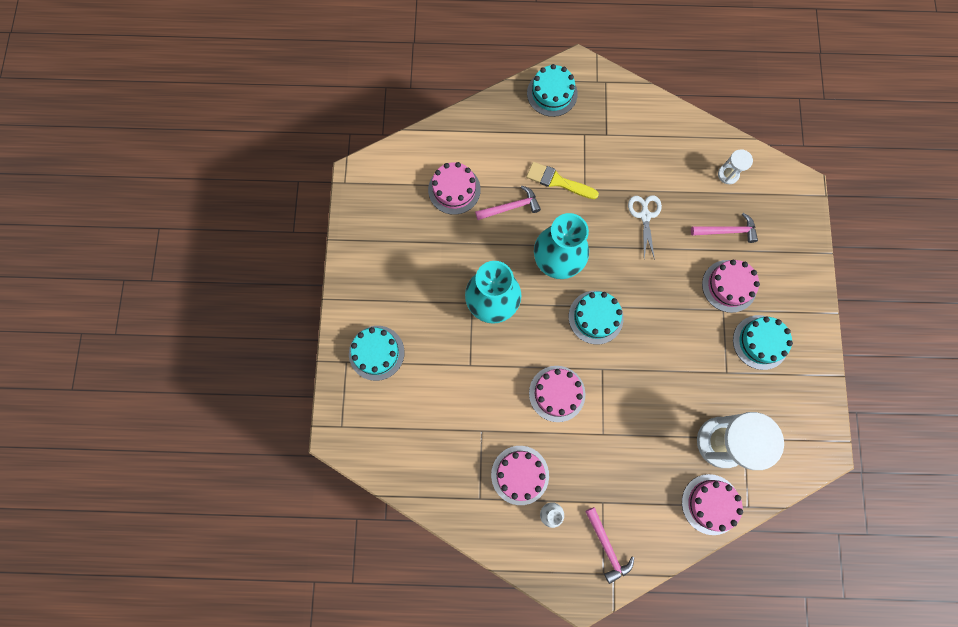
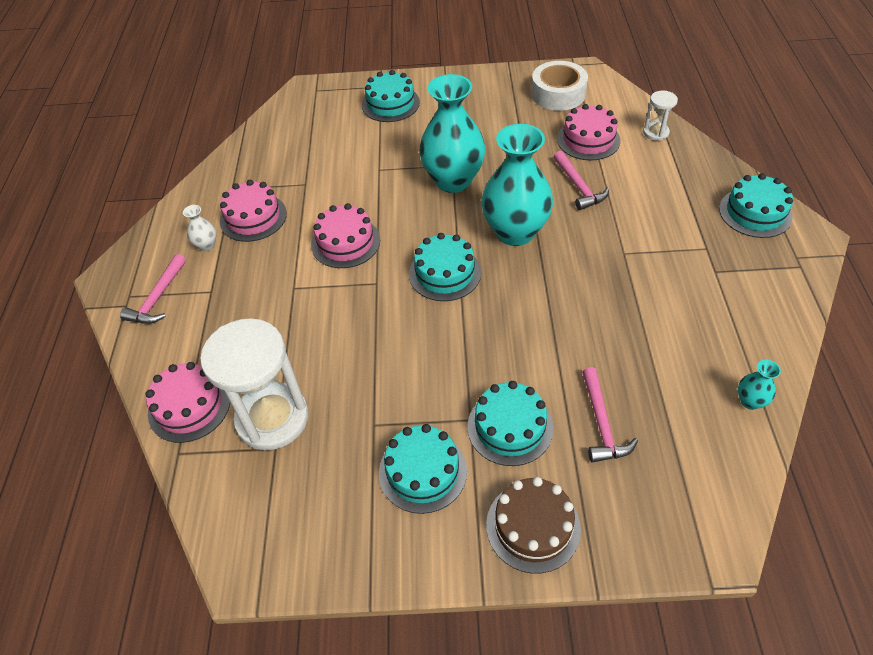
camera: 90 degrees right, 25 degrees down
yellow brush [526,162,599,199] -> none
pink hammer [585,507,634,584] -> pink hammer turned 45 degrees counterclockwise [120,254,186,324]
white scissors [628,195,662,260] -> none
pink cake [702,260,760,313] -> turquoise cake [467,381,553,466]
white hourglass [718,149,753,184] -> white hourglass moved to [643,91,678,141]
none -> brown cake [486,477,581,574]
none -> white tape [531,61,588,111]
none -> turquoise vase [738,360,781,410]

